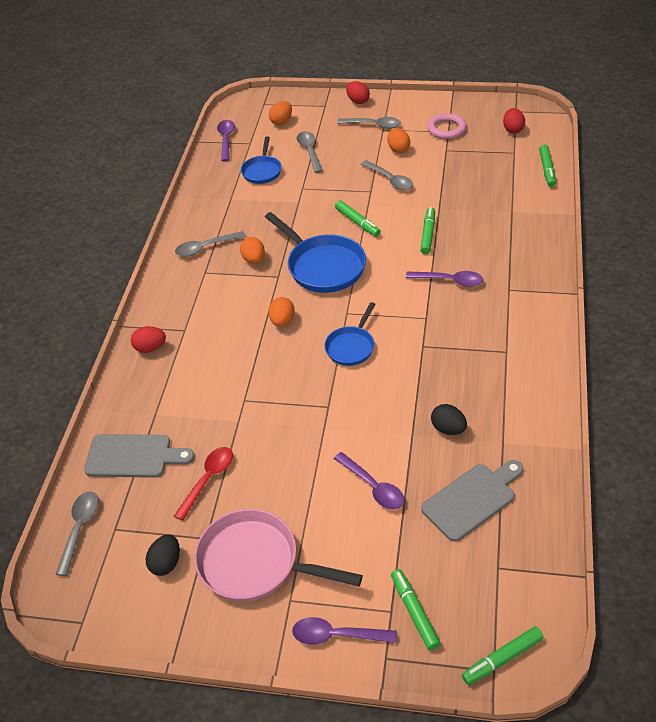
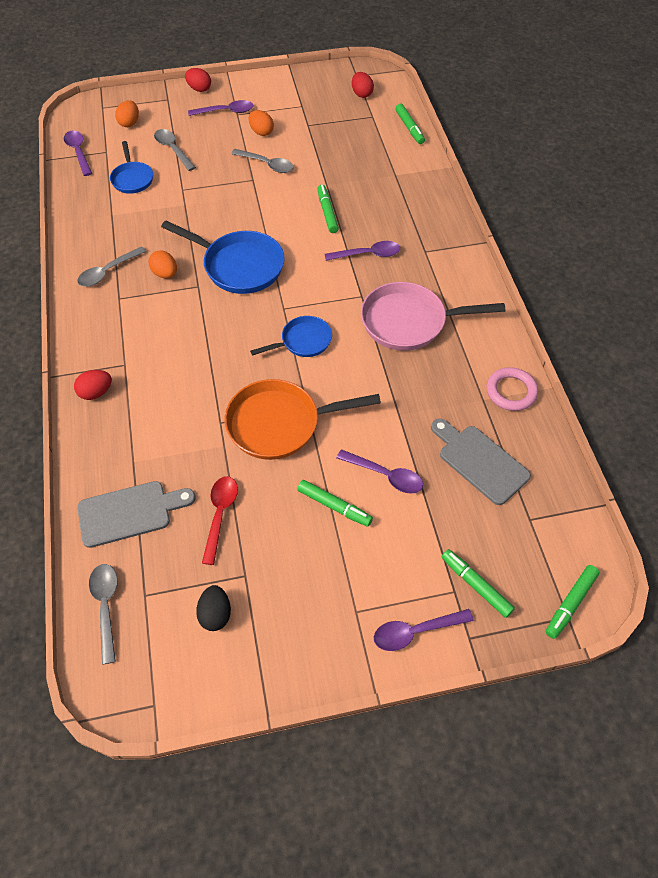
camera: 25 degrees left, 10 degrees up
pink pan [194,509,363,602] -> pink pan moved to [361,282,505,351]
orange egg [269,297,295,327] -> none
blue pan [325,302,376,366] -> blue pan turned 120 degrees counterclockwise [250,316,332,357]
green marker [335,200,381,237] -> green marker moved to [297,480,373,527]
grey spoon [337,117,401,129] -> purple spoon [188,100,254,116]
grey cutting board [421,460,523,542] -> grey cutting board turned 75 degrees counterclockwise [431,419,531,505]
pink ring [427,113,466,139] -> pink ring moved to [487,367,538,411]
black egg [431,404,467,435] -> none
none -> orange pan [225,379,381,460]

